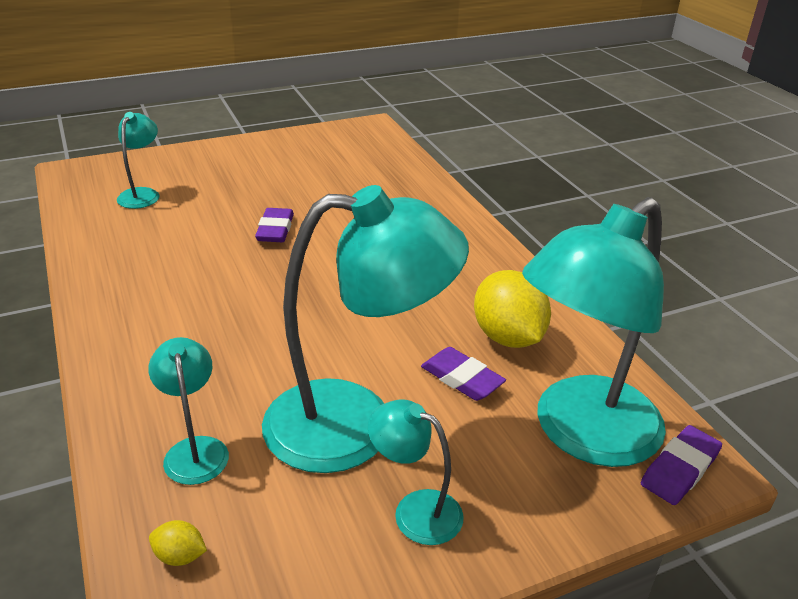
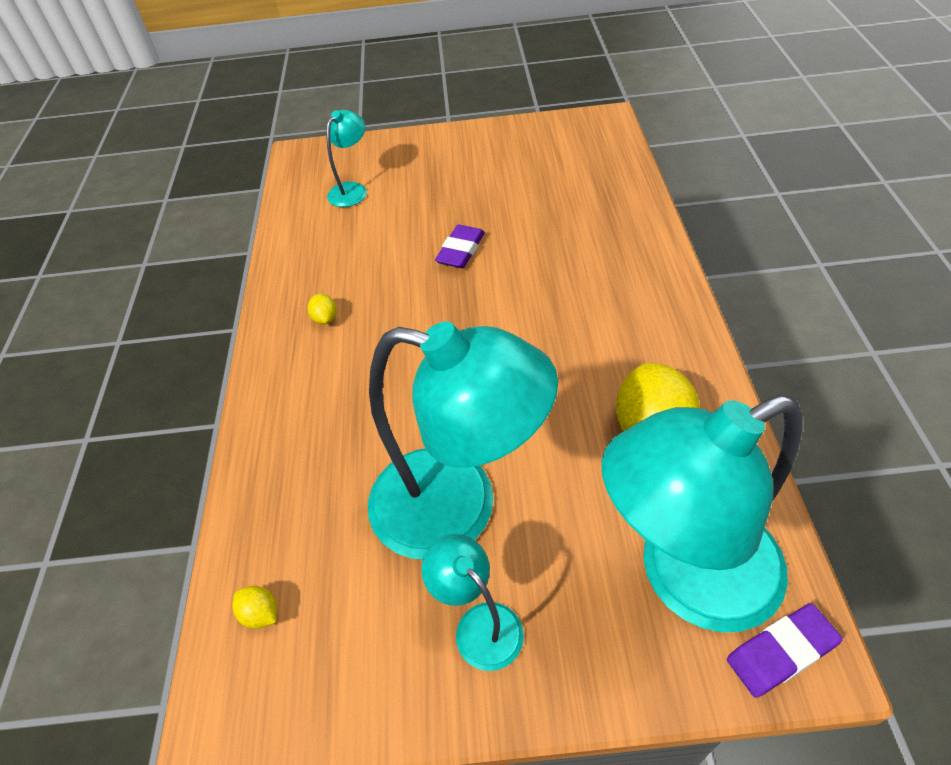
camera: 25 degrees right, 15 degrees up
turquoise lamp [148,337,229,485] -> none
purple eraser [421,347,506,401] -> none
none -> yellow lemon [308,294,337,324]

